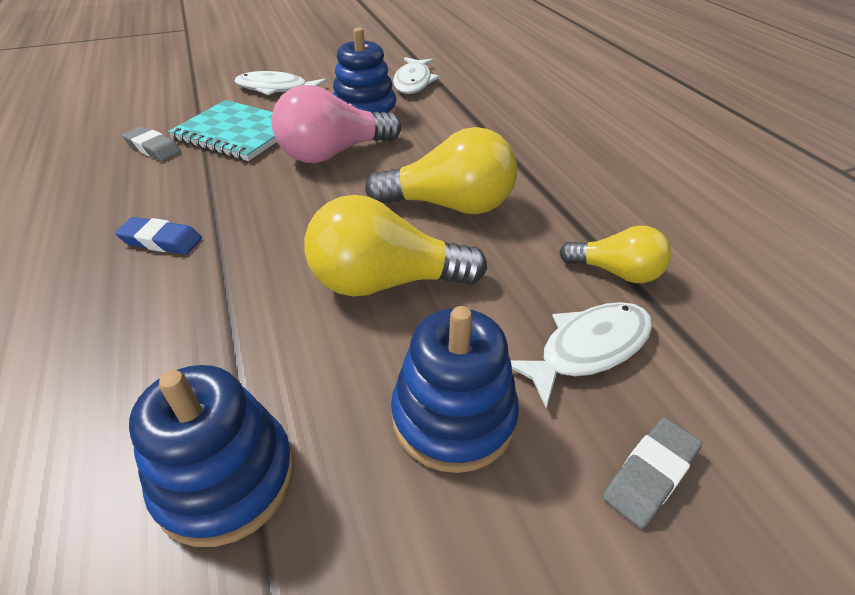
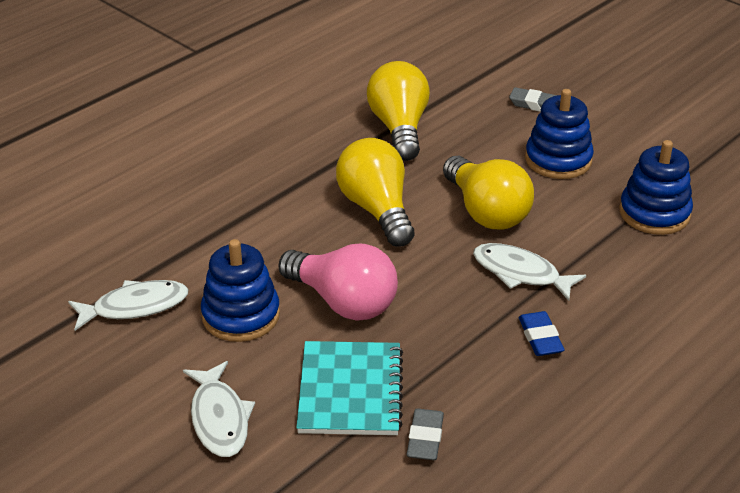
camera: 115 degrees left, 5 degrees down
white fish [510,302,652,409] -> white fish moved to [473,243,586,301]
yellow light bulb [559,226,672,283] -> yellow light bulb [367,61,430,161], size x1.67

